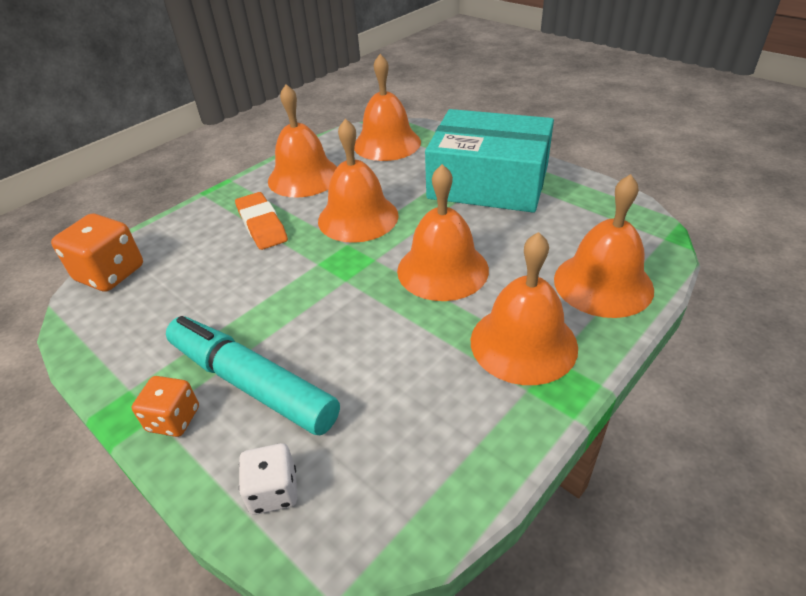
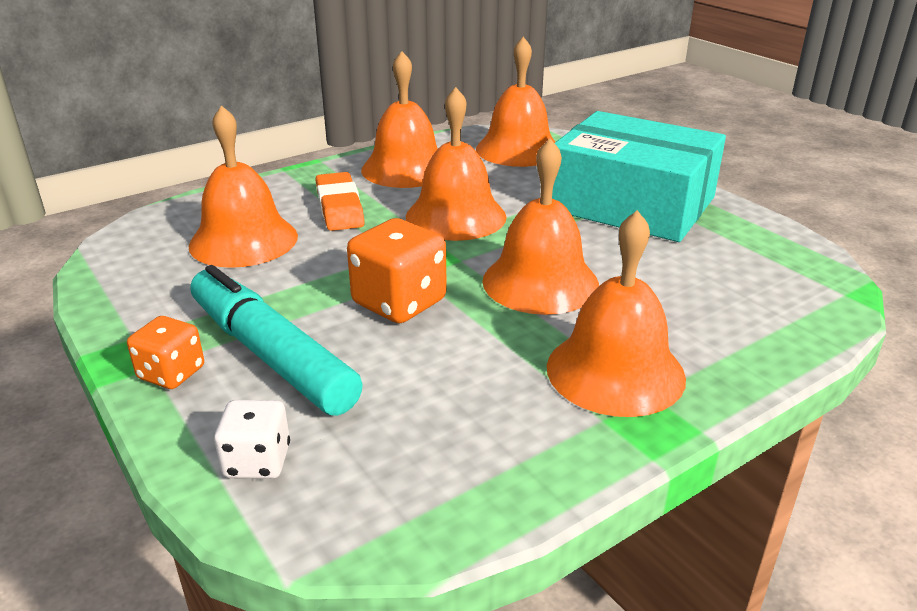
camera: 10 degrees right, 10 degrees down
orange dice [51,214,143,292] -> orange dice moved to [347,218,447,323]
orange bell [554,174,654,318] -> orange bell moved to [189,105,298,268]

